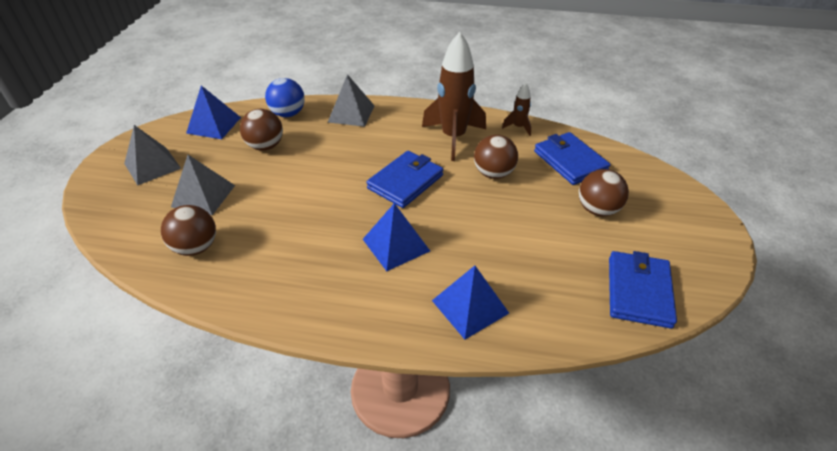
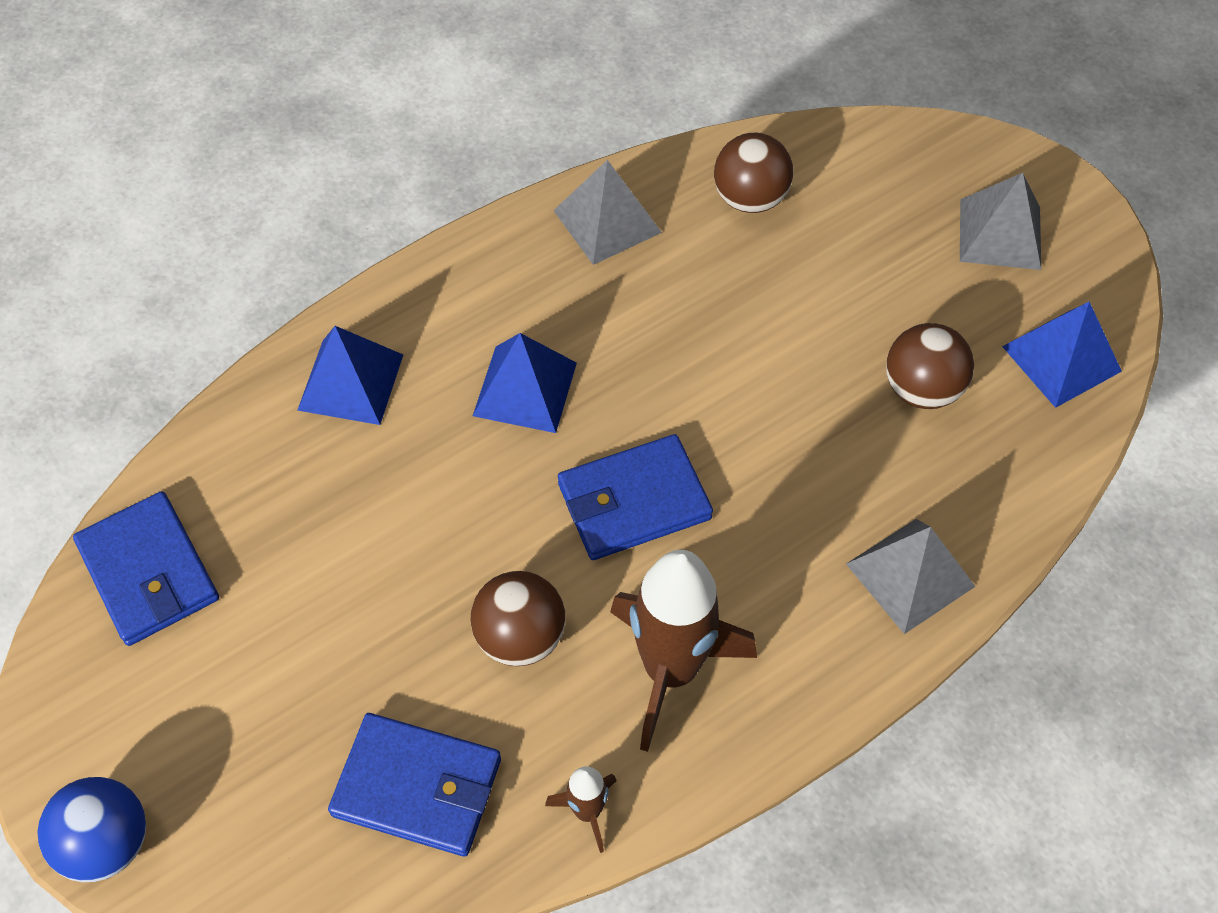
camera: 135 degrees right, 15 degrees up
grey pyramid [171,155,235,215] -> grey pyramid moved to [553,160,662,265]
blue ball [265,78,305,117] -> blue ball moved to [37,777,146,882]
blue wallet [367,151,443,208] -> blue wallet turned 75 degrees clockwise [558,434,713,560]
brown ball [579,169,629,216] -> none

